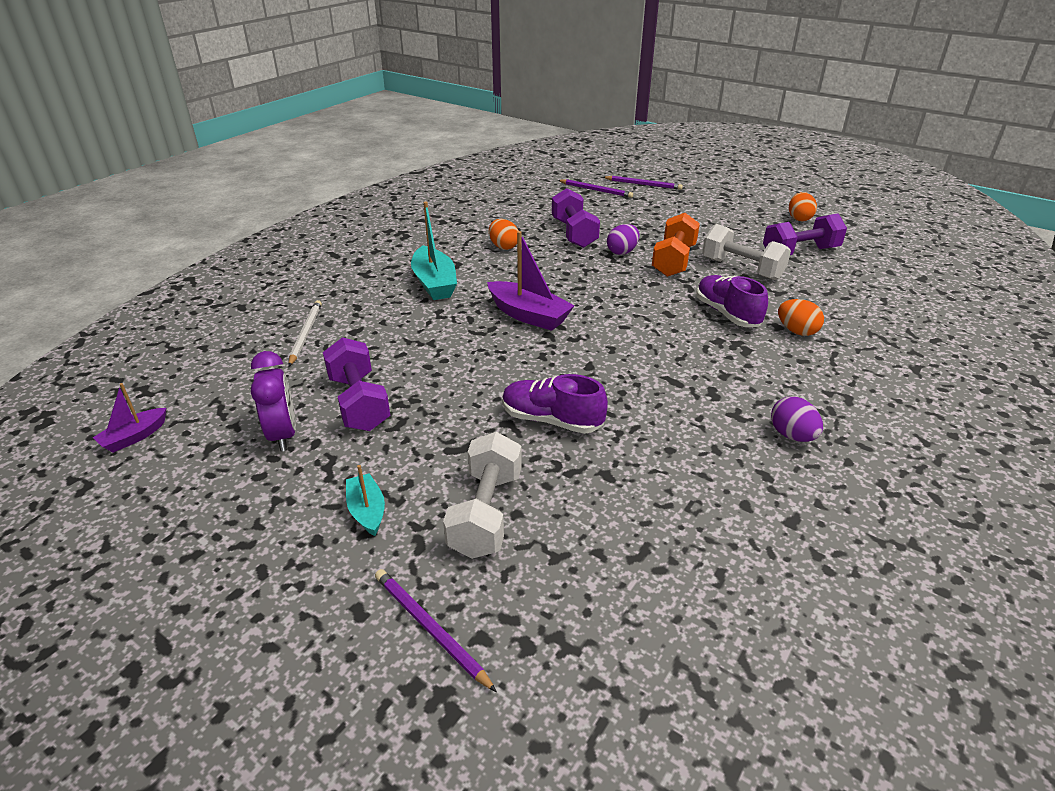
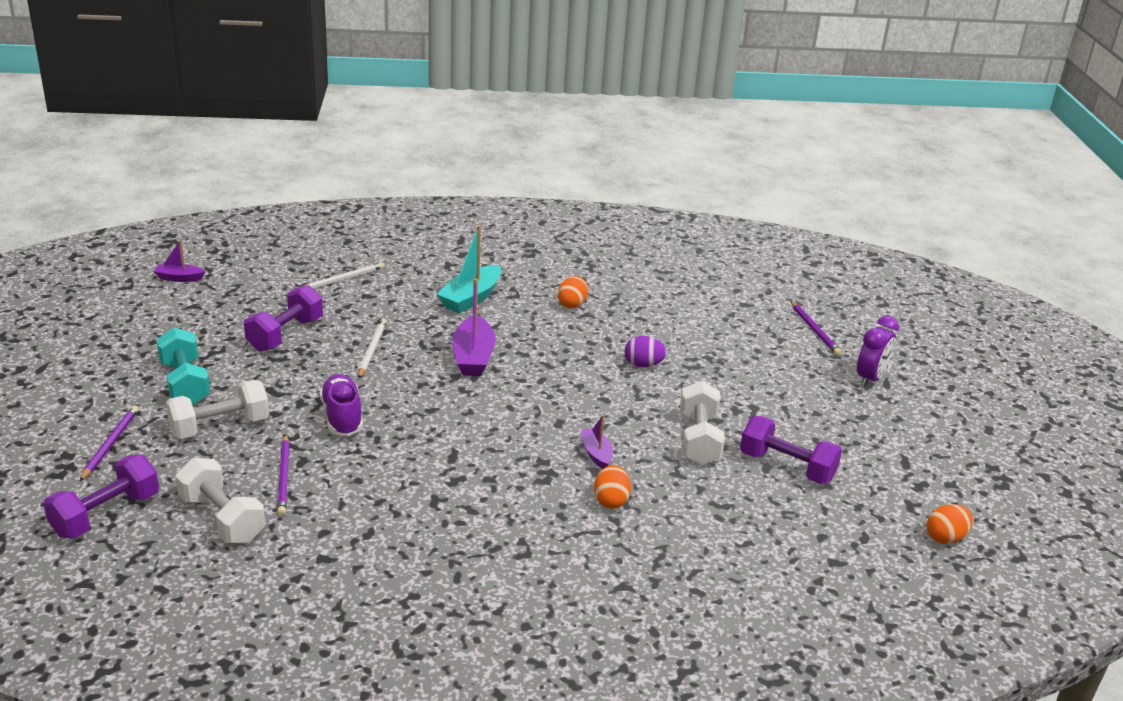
camera: 50 degrees right, 5 degrees down
purple clock [251,351,296,451] -> purple clock moved to [857,316,899,387]
turquoise boat [346,465,385,536] -> turquoise dumbbell [156,327,210,406]
purple dumbbell [552,188,600,248] -> purple dumbbell moved to [43,454,159,538]
purple pencil [558,179,633,198] -> purple pencil moved to [277,435,289,515]
orange dumbbell [652,213,700,277] -> none
purple shoe [696,275,768,327] -> purple boat [581,415,613,469]
purple egg [771,396,823,442] -> none
orange egg [789,192,817,221] -> orange egg moved to [927,504,973,544]
none -> white dumbbell [175,458,265,543]
none -> white pencil [358,319,387,379]

